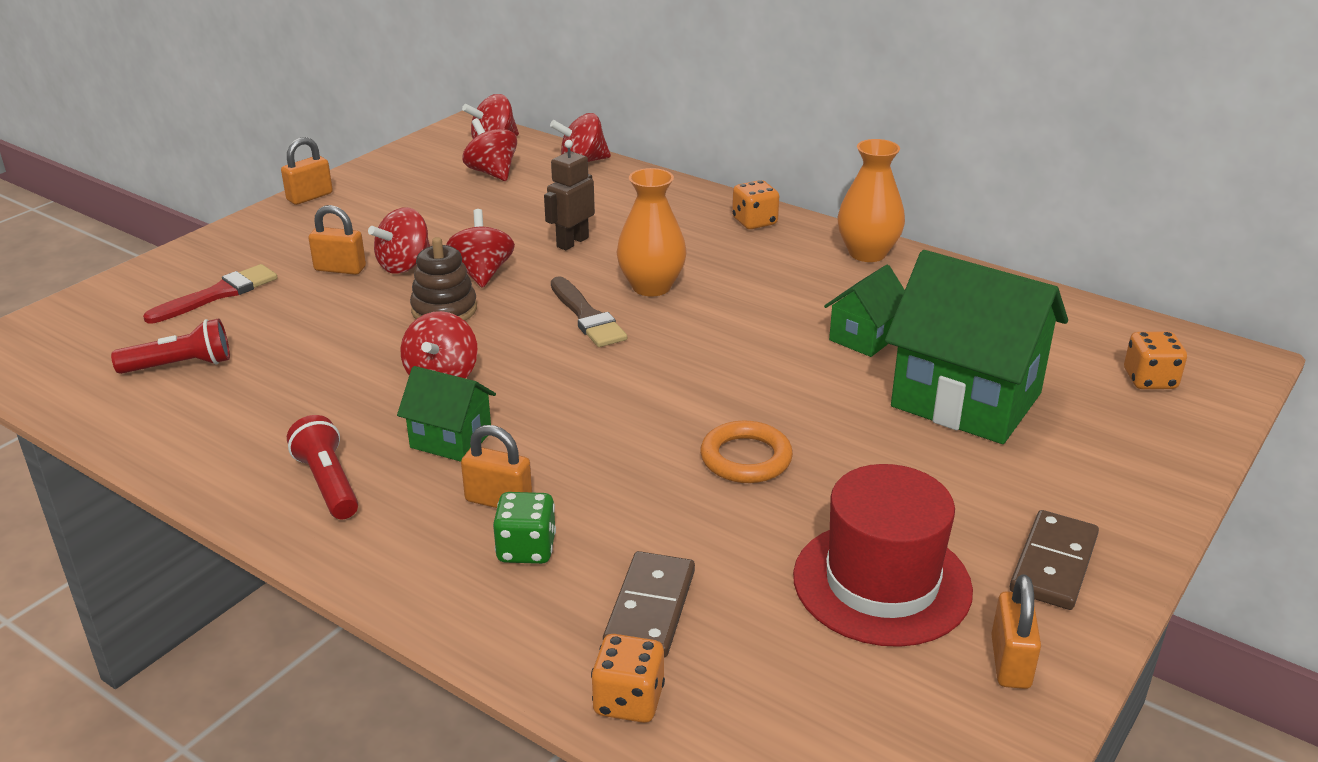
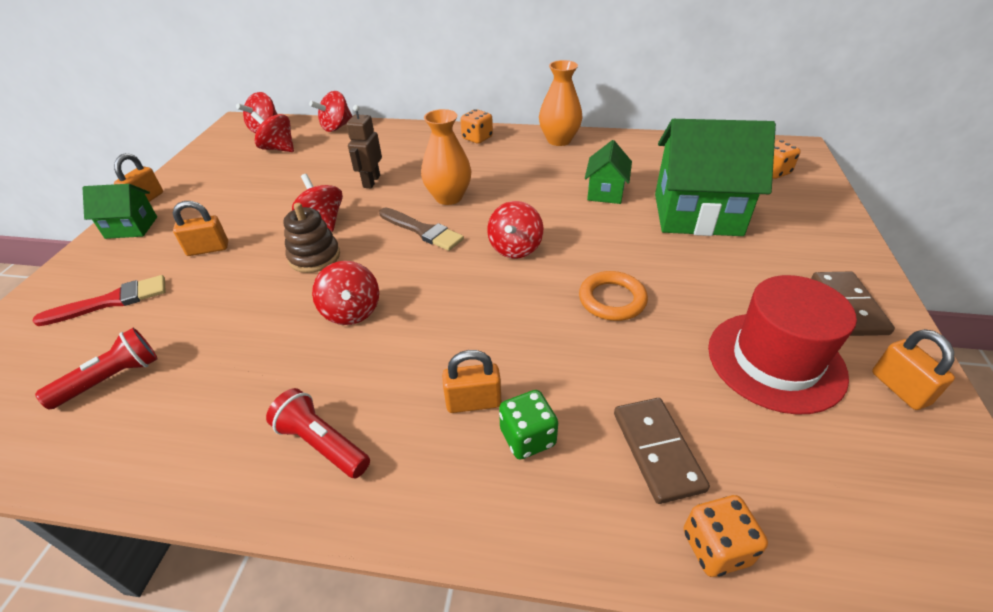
camera: 25 degrees left, 10 degrees up
red brush [143,264,277,324] -> red brush turned 45 degrees clockwise [32,275,166,326]
red spinning top [368,207,430,274] -> red spinning top moved to [487,201,543,259]
green house [397,366,496,462] -> green house moved to [83,184,157,239]

